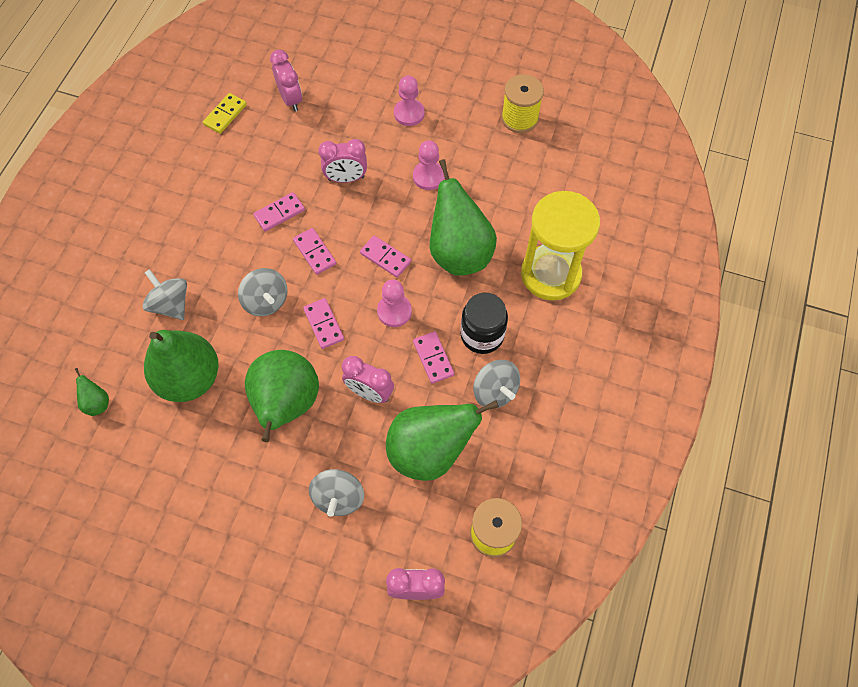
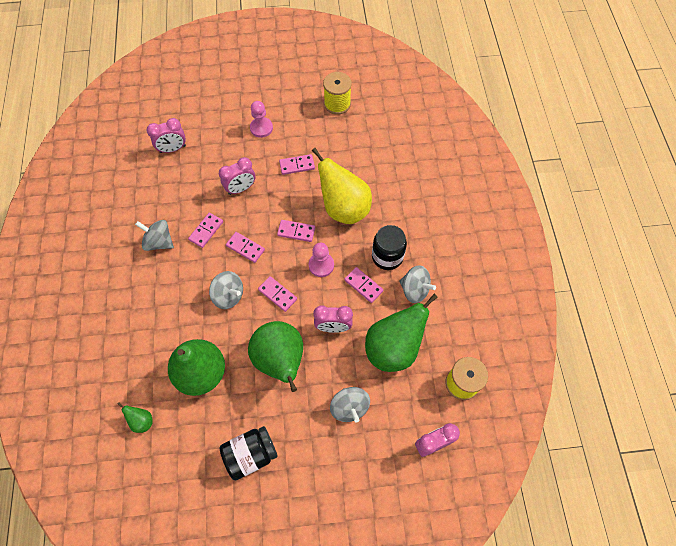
camera: 25 degrees left, 0 degrees up
grey spinning top [143,269,187,320] -> grey spinning top moved to [135,220,174,251]
yellow domino [203,93,247,134] -> none
pink clock [270,50,302,111] -> pink clock turned 120 degrees clockwise [147,118,186,153]
pink pawn [413,140,445,190] -> pink domino [279,154,315,175]
green pear [430,159,497,276] -> yellow pear [312,148,372,224]
yellow hourglass [521,191,600,301] -> none
none -> black jar [220,426,278,480]

